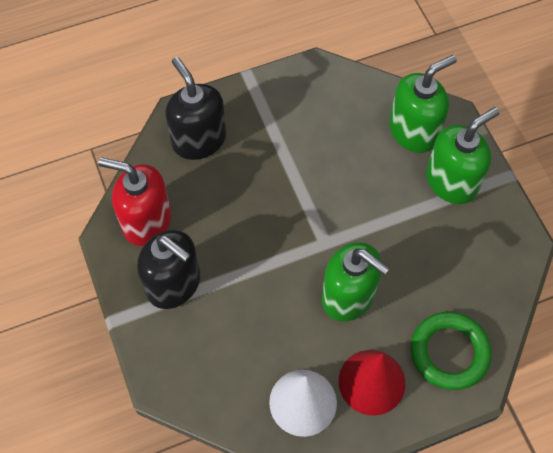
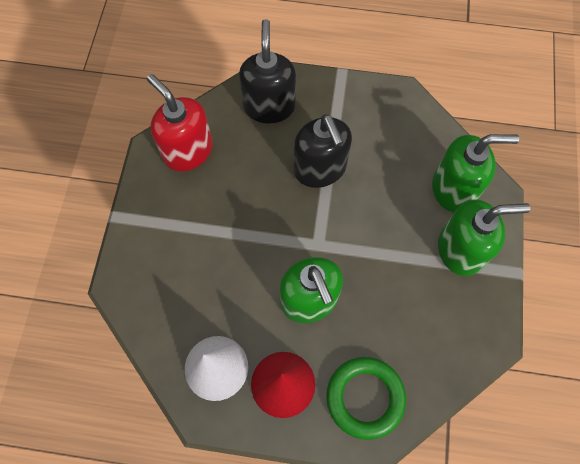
camera: 30 degrees right, 5 degrees up
black soap dispenser [137,230,200,309] -> black soap dispenser moved to [294,114,352,188]

